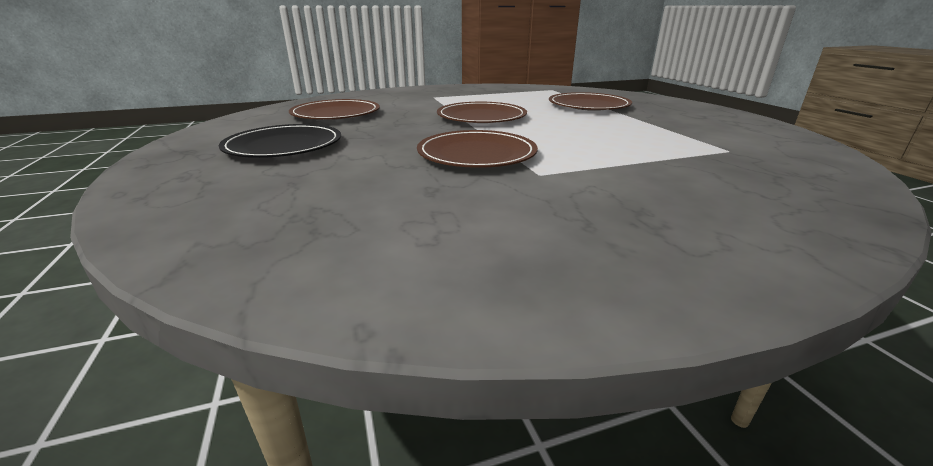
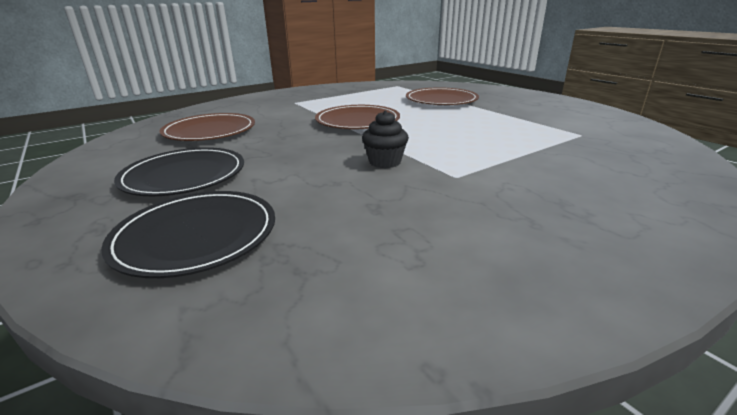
camera: 15 degrees left, 0 degrees up
brown plate [417,130,538,168] -> black cupcake [362,110,409,168]
none -> black plate [101,191,275,278]

